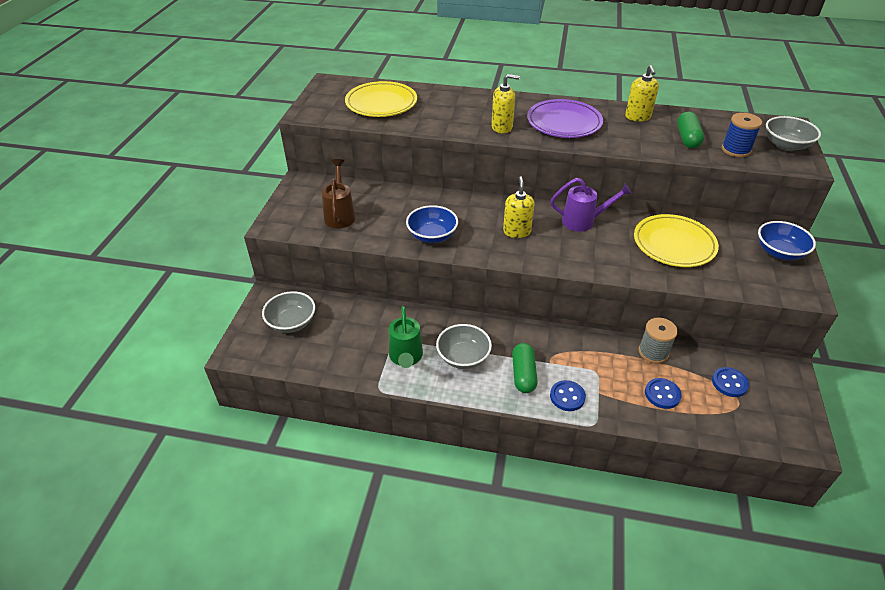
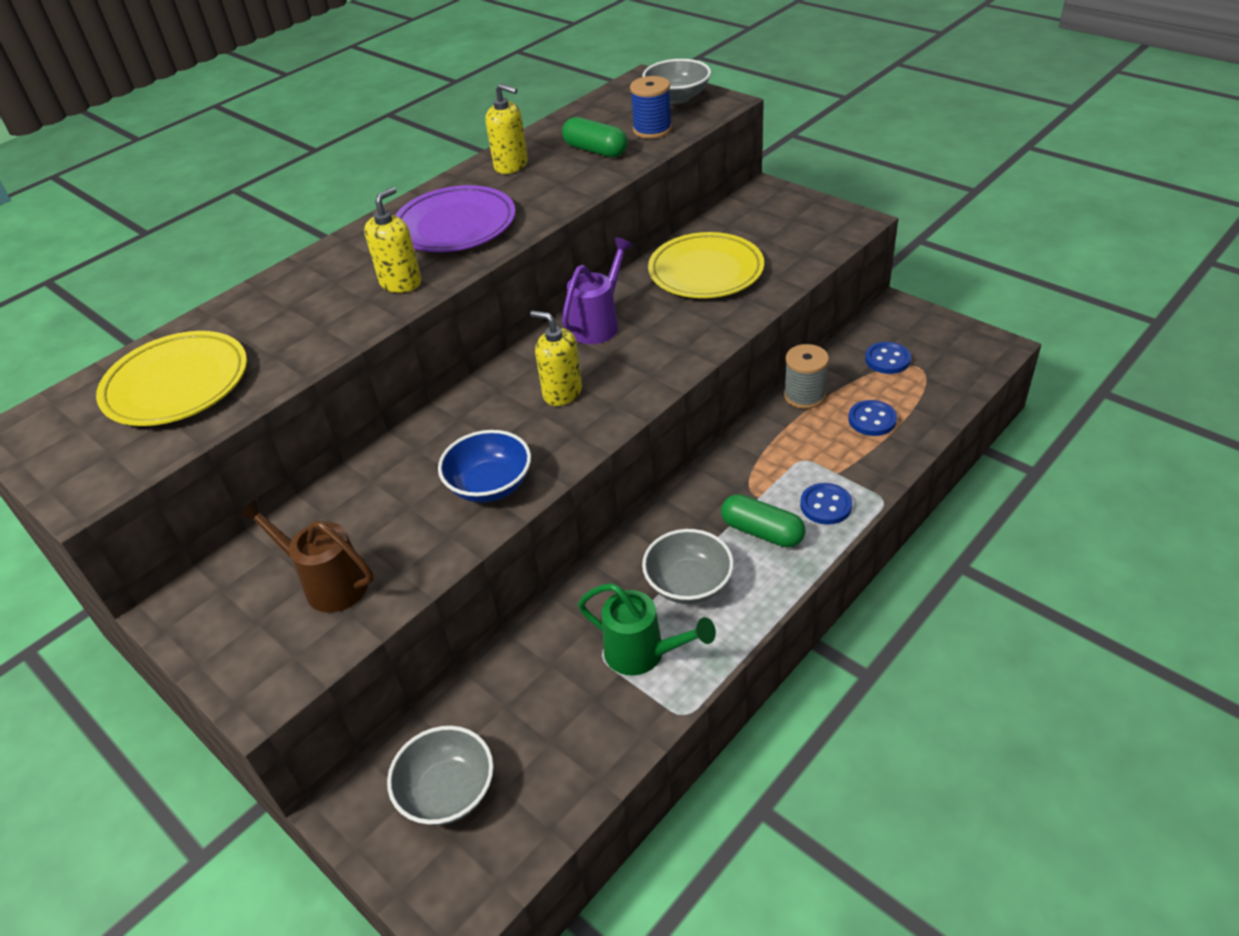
camera: 55 degrees left, 0 degrees up
blue bowl [758,221,816,260] -> none

